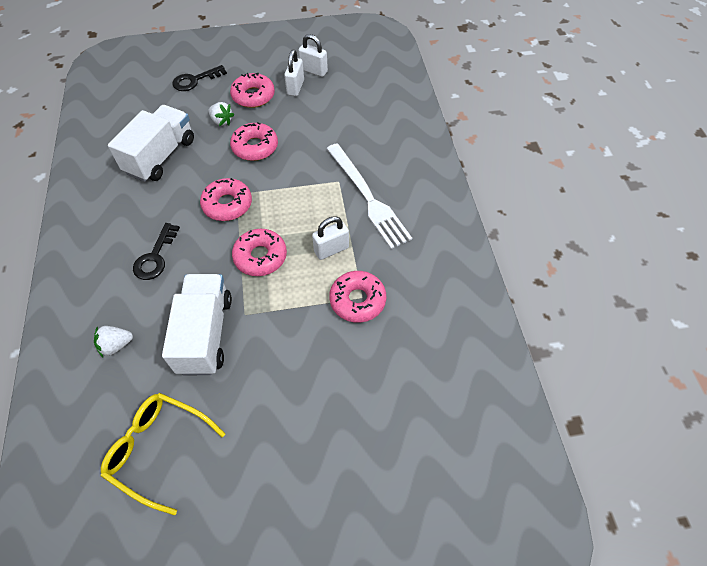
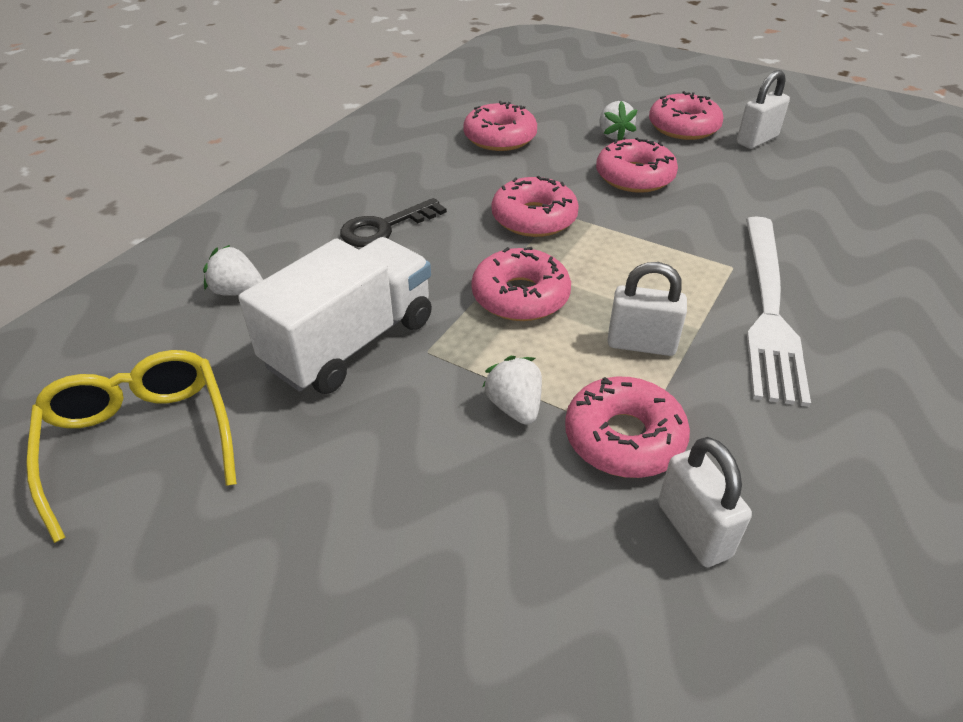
camera: 40 degrees right, 15 degrees down
white truck [108,105,194,182] -> pink donut [463,101,537,151]
black key [172,65,227,91] -> none
white padlock [298,34,328,77] -> white padlock moved to [658,437,752,567]
none -> white strawberry [482,356,542,425]

